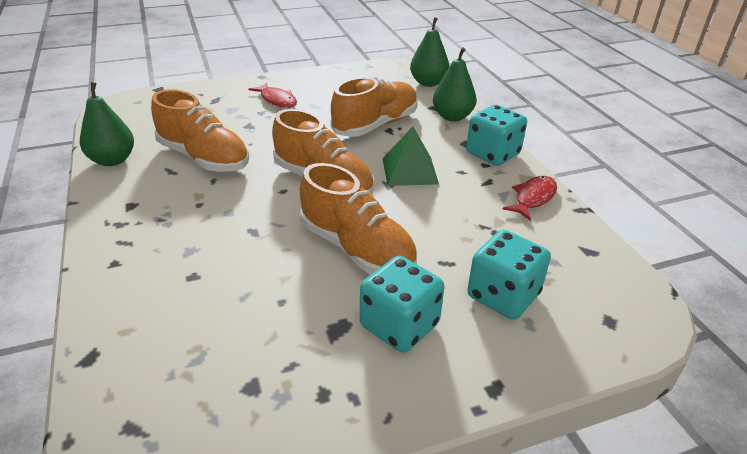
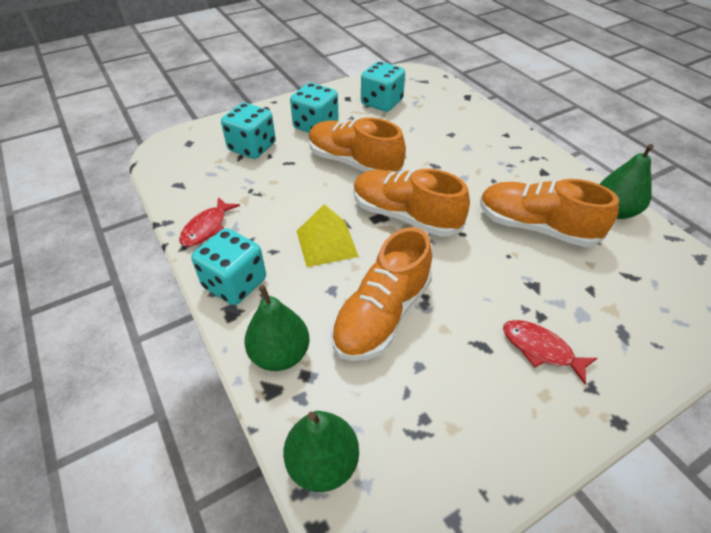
camera: 170 degrees right, 10 degrees up
green pyramid [383,127,439,186] -> yellow pyramid [297,204,359,267]
none -> turquoise dice [361,61,405,112]

